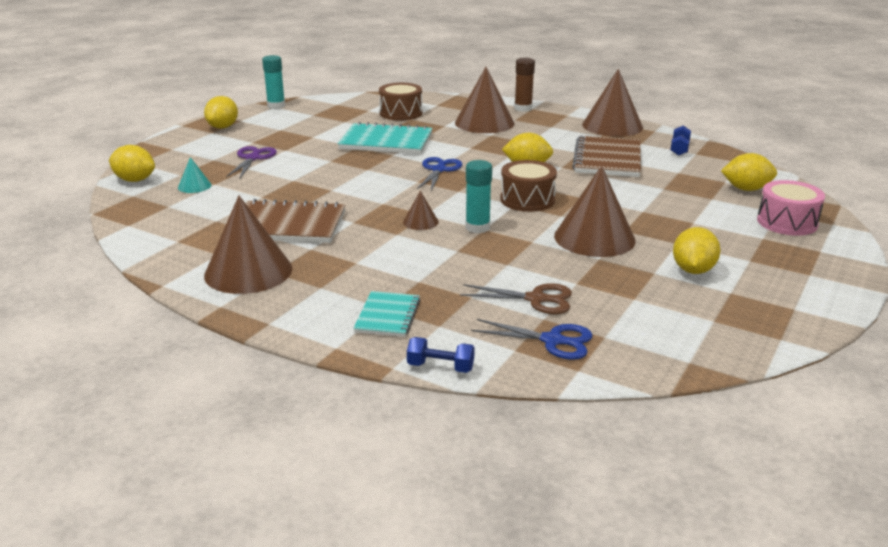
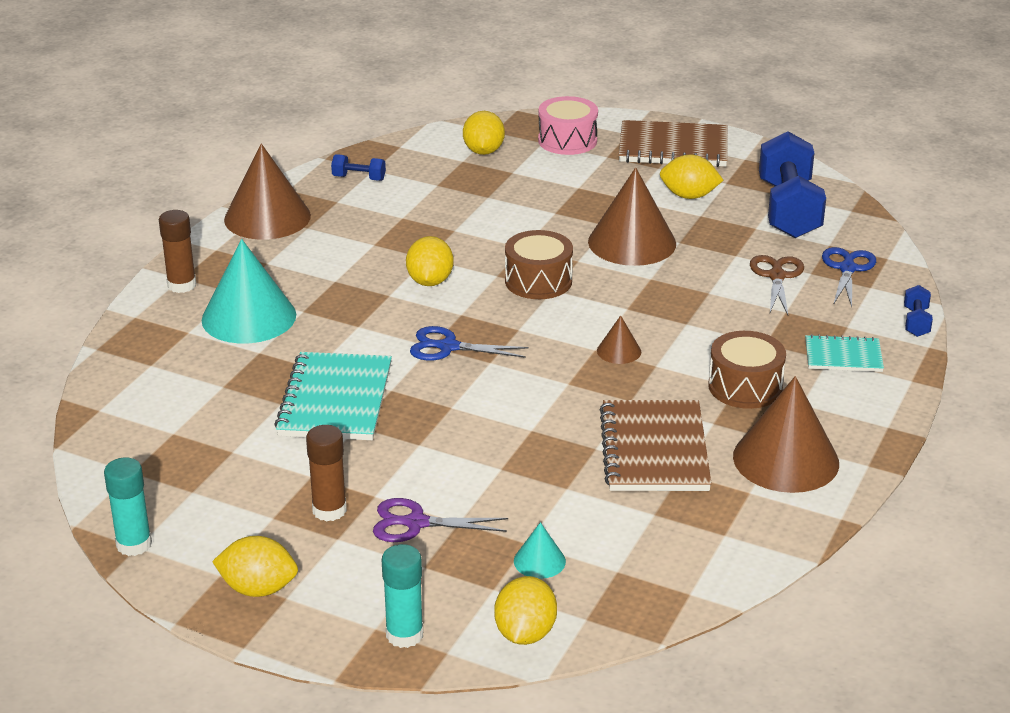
camera: 95 degrees left, 5 degrees up
brown drum [379,83,422,121] -> brown drum moved to [708,331,786,409]
brown cone [455,67,514,133] -> turquoise cone [202,239,296,343]
turquoise glue stick [466,160,492,233] -> turquoise glue stick moved to [382,544,423,648]
brown notebook [572,136,641,177] -> brown notebook moved to [619,120,728,167]
none -> brown glue stick [306,425,347,521]
none -> blue dumbbell [759,131,826,238]

